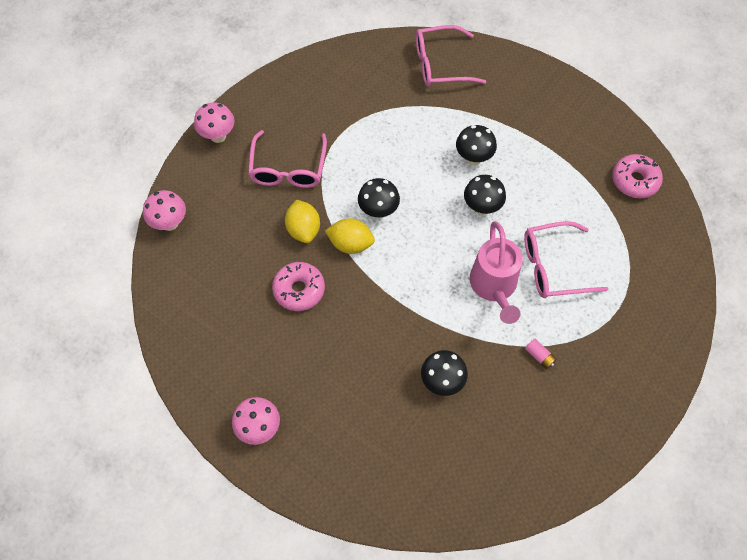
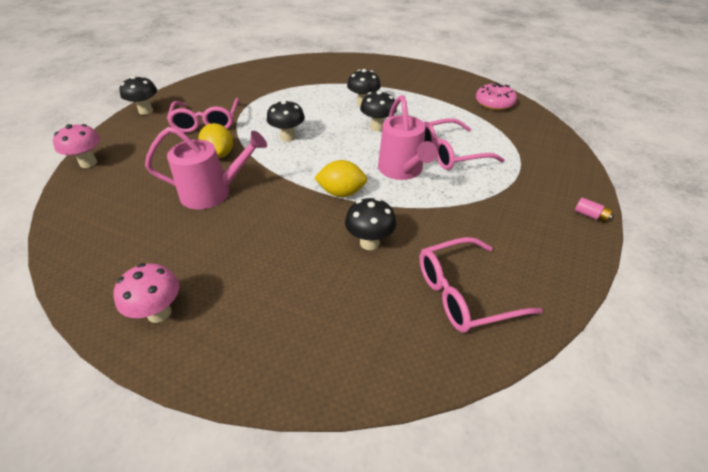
camera: 10 degrees left, 20 degrees down
pink mushroom [194,103,234,143] -> black mushroom [119,76,157,115]
pink donut [272,262,325,311] -> pink watering can [145,127,267,209]
yellow lemon [325,218,375,254] -> yellow lemon moved to [314,160,367,197]
pink glasses [416,25,486,87] -> pink glasses moved to [419,237,543,333]
pink battery [525,339,557,369] -> pink battery moved to [574,197,613,223]

